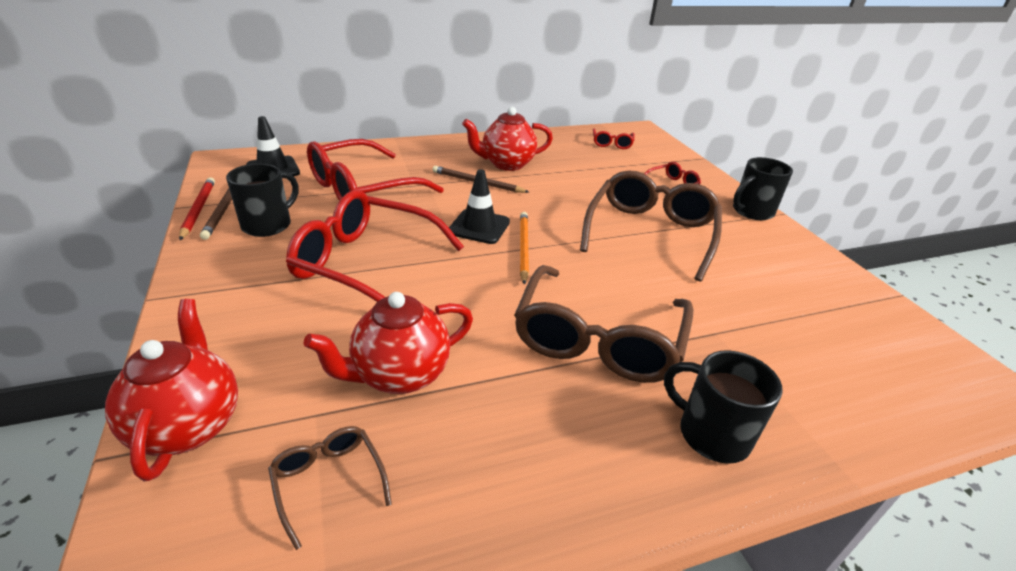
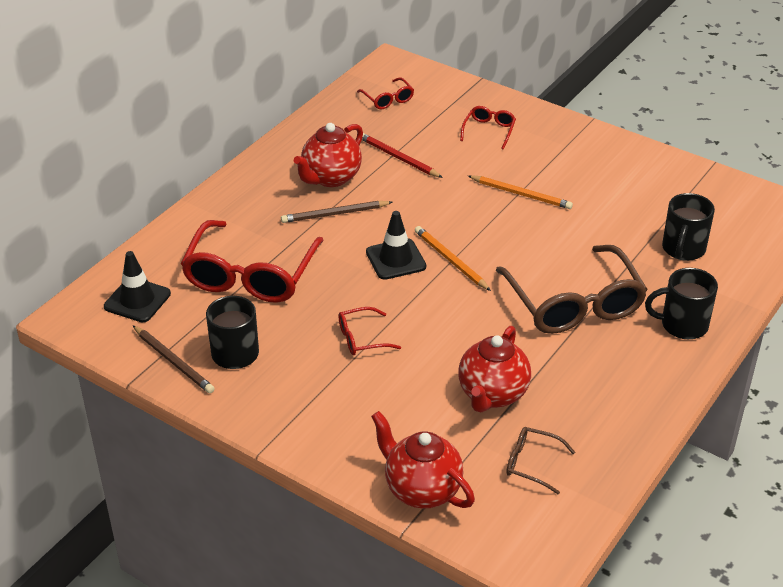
camera: 35 degrees left, 5 degrees up
red pencil [179,178,215,240] -> red pencil moved to [362,133,443,178]
red glasses [286,190,464,302] -> red glasses [338,307,401,355], size x0.45
brown glasses [580,170,722,282] -> orange pencil [468,175,573,209]
black mug [733,157,793,220] -> black mug moved to [662,193,715,261]

